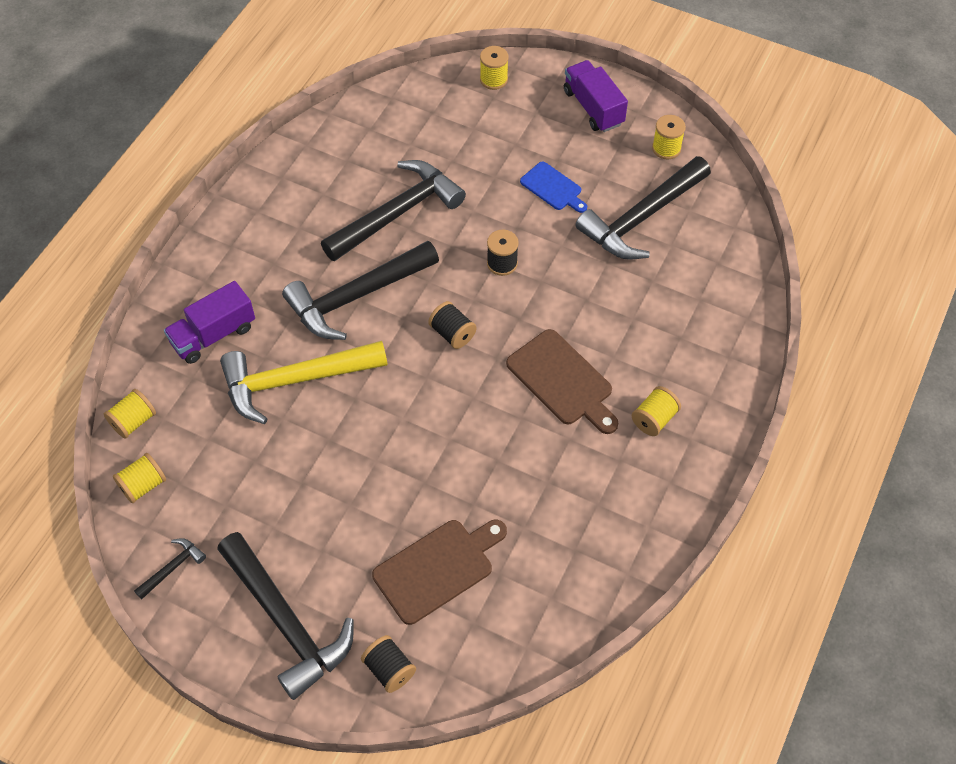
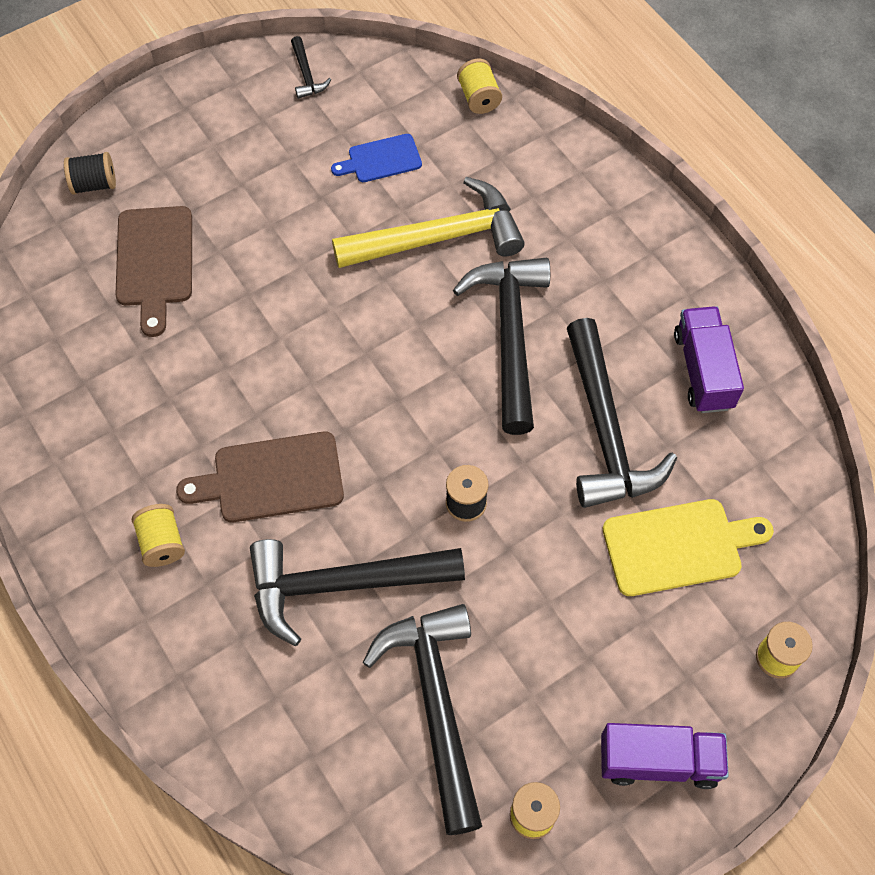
camera: 120 degrees right, 5 degrees up
yellow spool [113,453,166,503] -> none
purple truck [164,281,255,364] -> purple truck moved to [674,306,744,413]
black hammer [217,532,354,700] -> black hammer moved to [250,539,465,646]
yellow hammer [220,341,387,424] -> yellow hammer turned 60 degrees clockwise [332,177,525,268]
black spool [428,301,477,349] -> none
blue cutting board [520,161,587,213] -> blue cutting board moved to [331,134,422,182]
none -> yellow cutting board [603,499,774,596]

